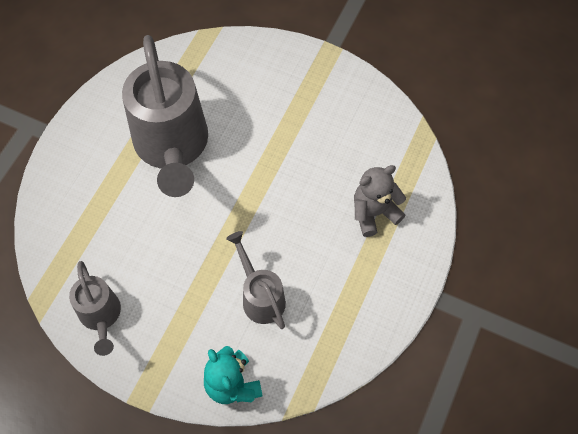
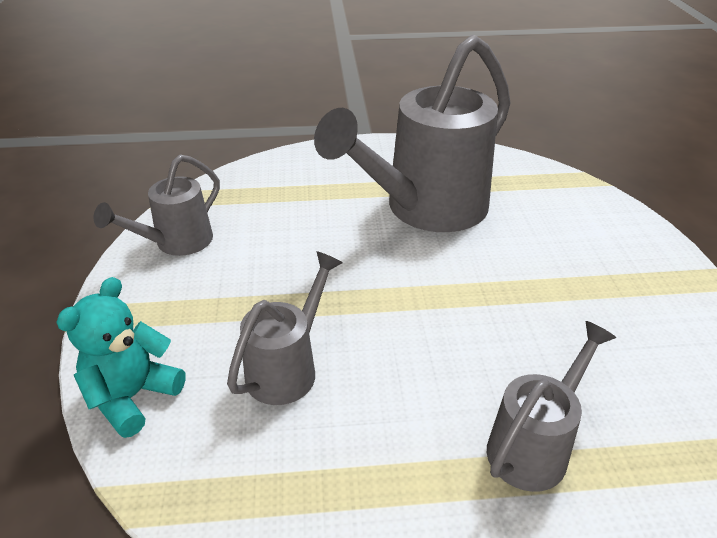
camera: 60 degrees right, 25 degrees down
grey teddy bear [354,165,406,237] -> grey watering can [487,321,616,492]

